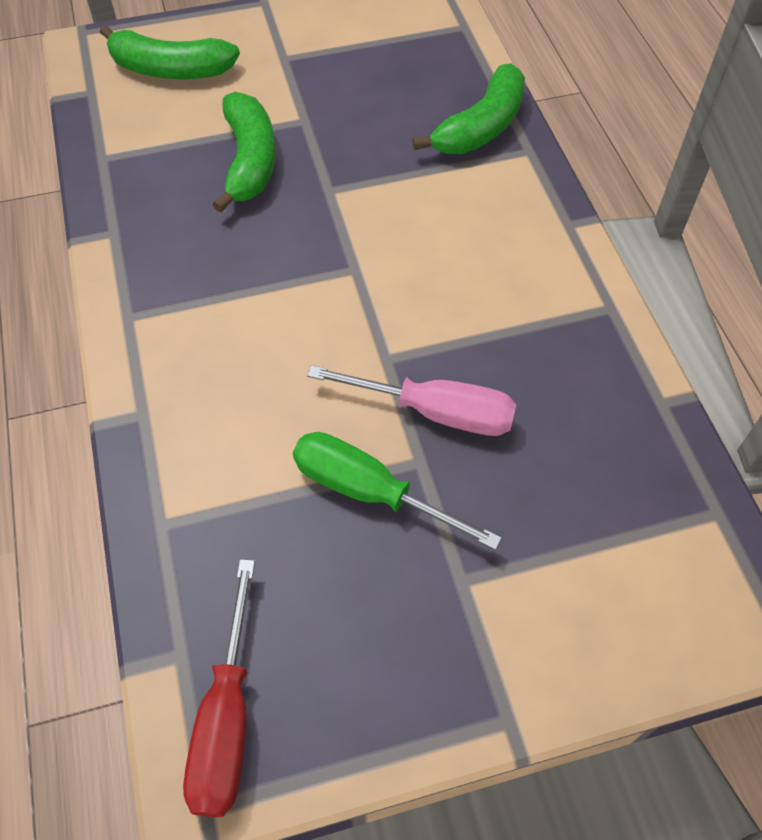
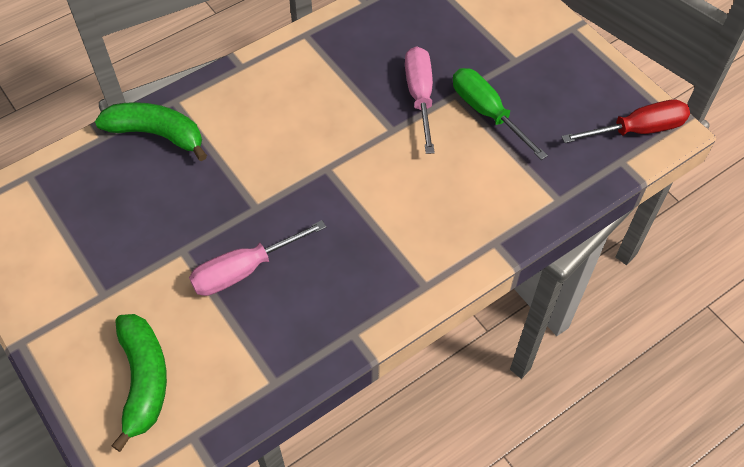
camera: 110 degrees left, 0 degrees up
green banana [212,92,276,213] -> pink screwdriver [189,220,326,296]
green screwdriver [293,432,502,550] -> green screwdriver turned 135 degrees clockwise [453,68,548,160]

